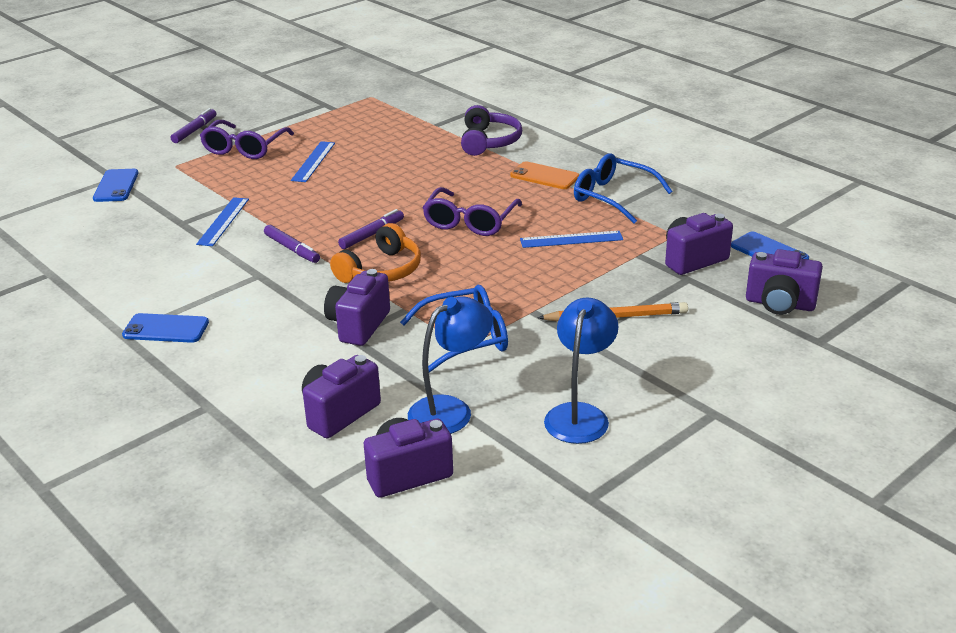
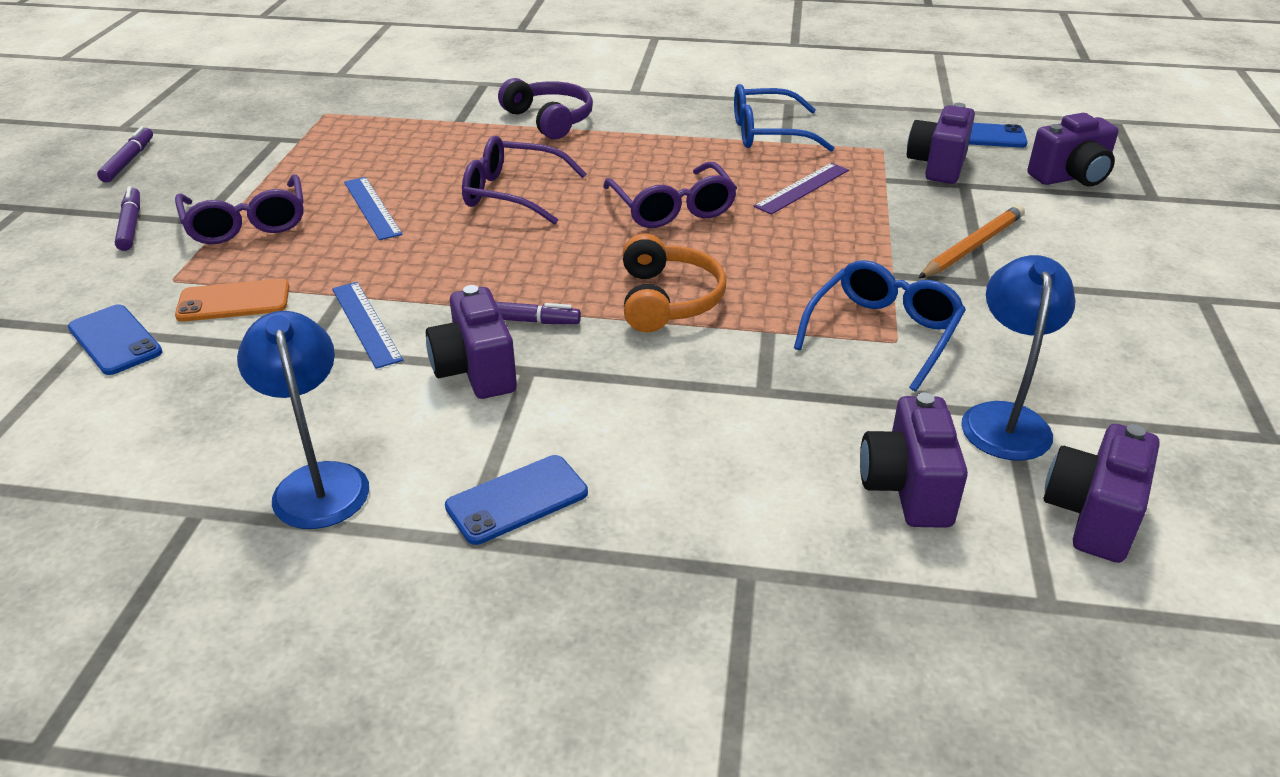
camera: 40 degrees left, 5 degrees up
purple camera [324,269,390,346] -> purple camera moved to [426,285,517,399]
purple marker [338,209,404,249] -> purple marker moved to [97,126,153,183]
orange phone [510,161,579,189] -> orange phone moved to [175,279,290,322]
blue ruler [520,231,623,248] -> purple ruler [754,163,849,215]
blue lamp [544,298,618,444] -> blue lamp moved to [237,311,369,529]
none -> purple glasses [462,136,586,225]

